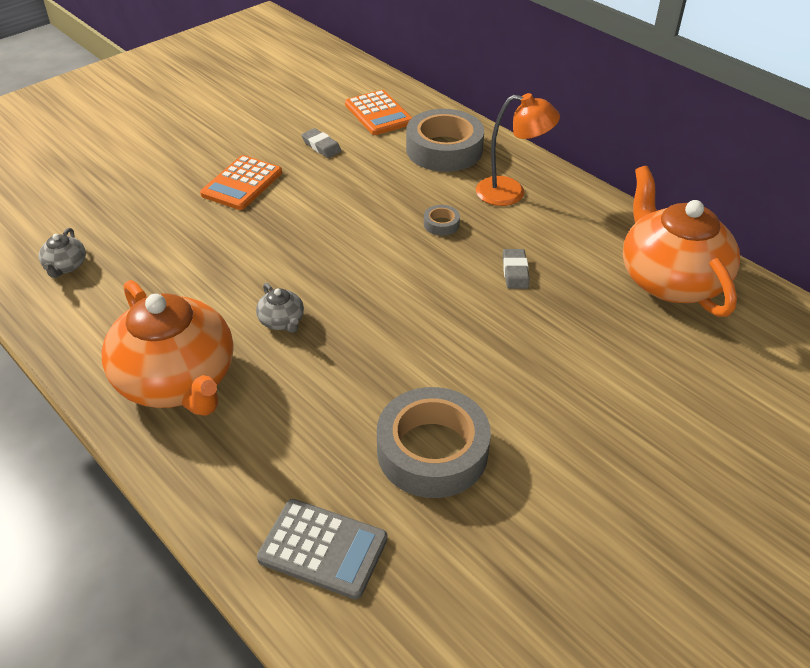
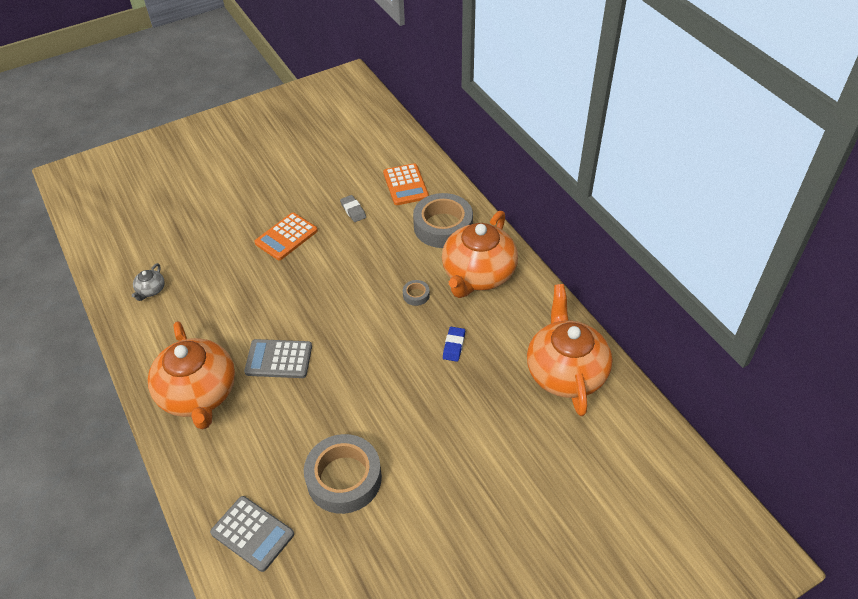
camera: 15 degrees right, 5 degrees up
grey teapot [256,283,304,333] -> grey calculator [244,339,312,378]
orange lamp [476,93,560,206] -> orange teapot [442,211,518,298]
grey eraser [503,249,529,289] -> blue eraser [443,327,465,362]

